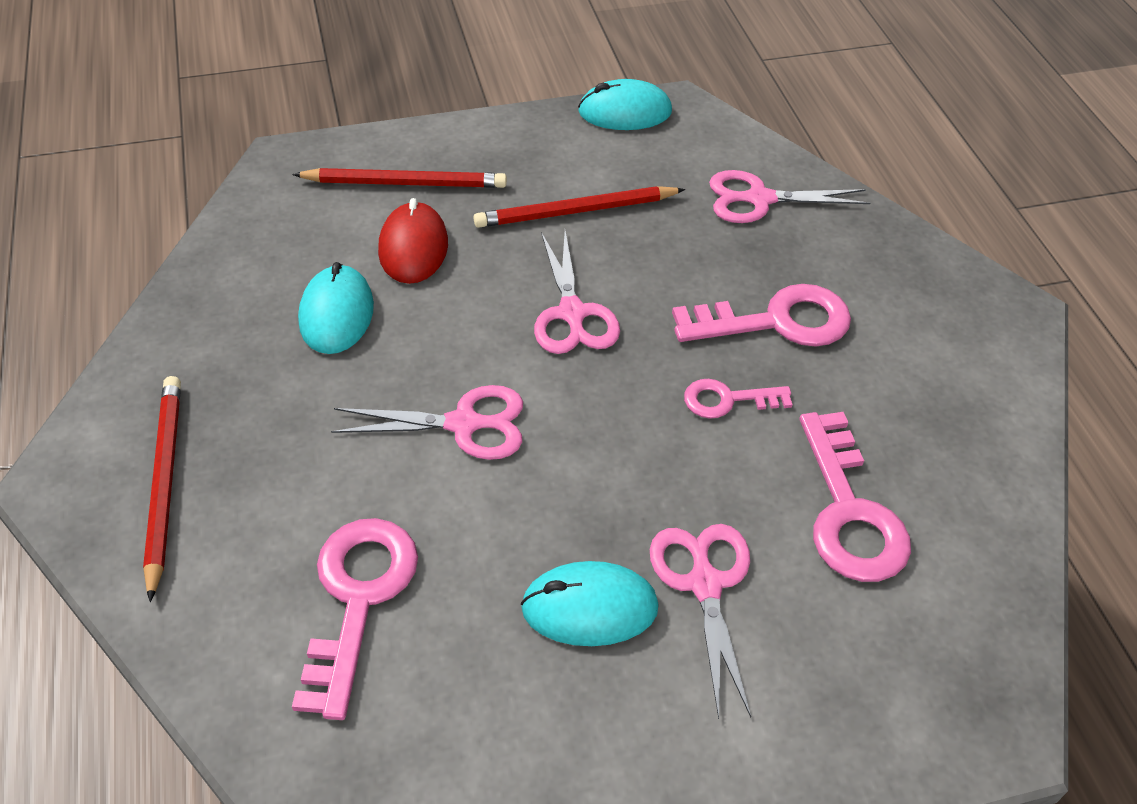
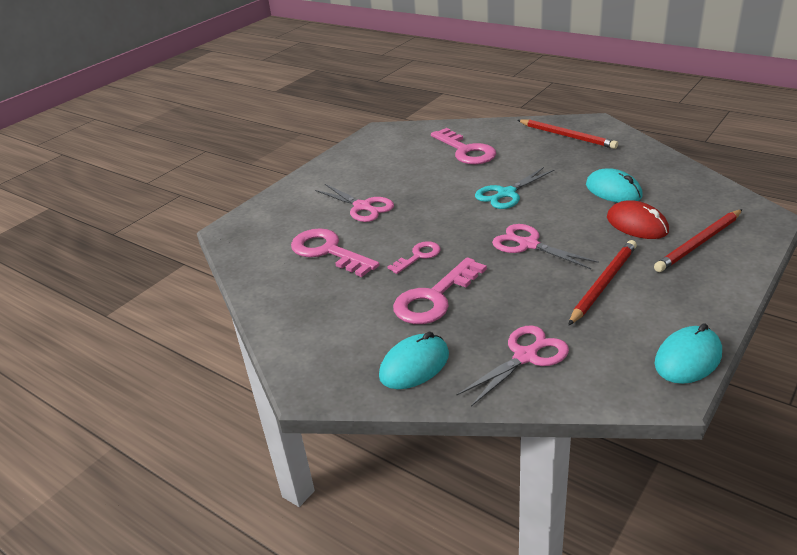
camera: 145 degrees right, 15 degrees down
pink scissors [331,385,523,460] -> turquoise scissors [475,167,554,209]
turquoise mouse [521,561,659,646] -> turquoise mouse moved to [379,332,449,389]

